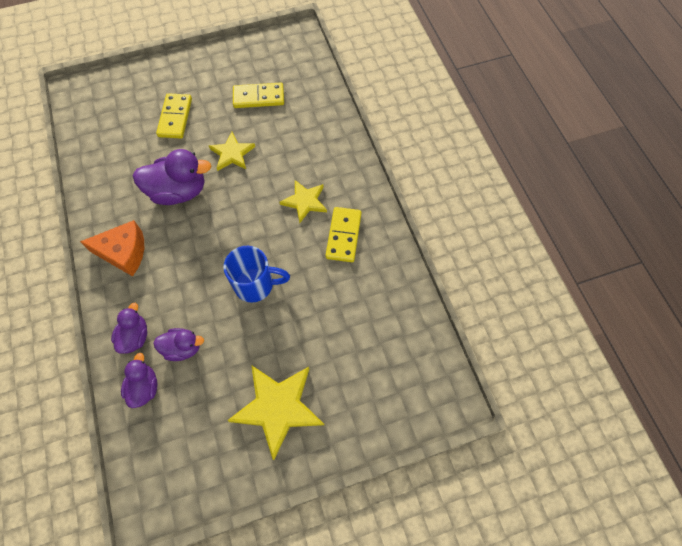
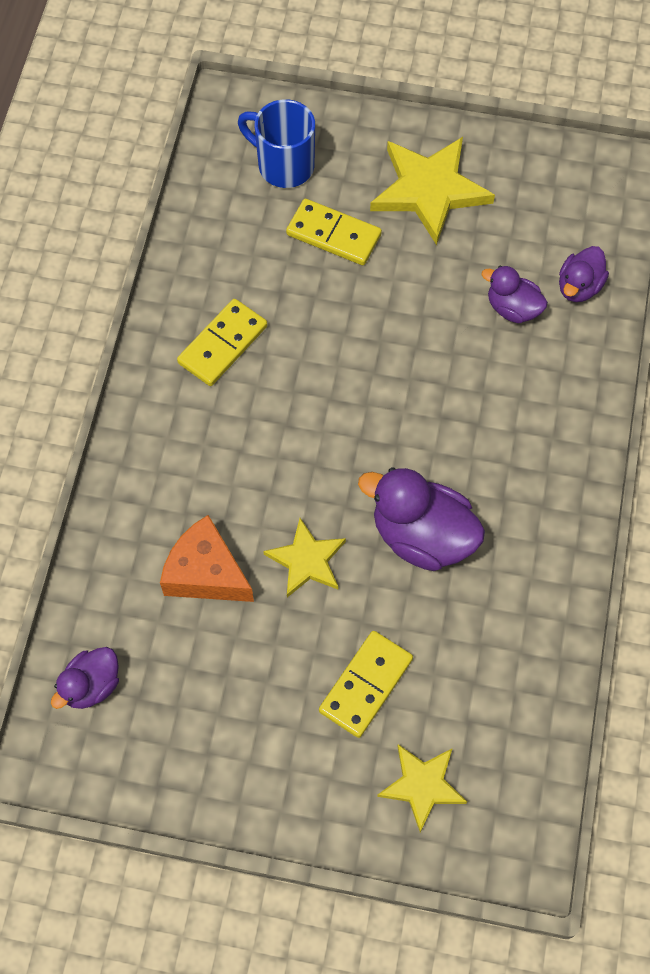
camera: 150 degrees left, 0 degrees up
orange cheese [80,220,144,277] -> orange cheese moved to [160,515,254,602]
purple duck [111,303,147,354] -> purple duck moved to [51,647,119,709]
blue mug [224,246,290,302] -> blue mug moved to [238,99,315,188]
yellow domino [233,83,284,108] -> yellow domino moved to [286,199,382,265]
yellow star [280,180,327,223] -> yellow star moved to [377,744,467,832]

